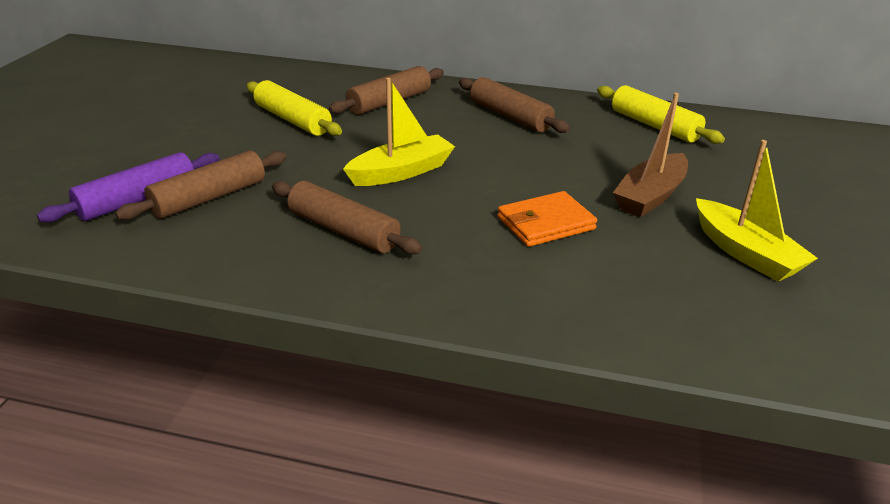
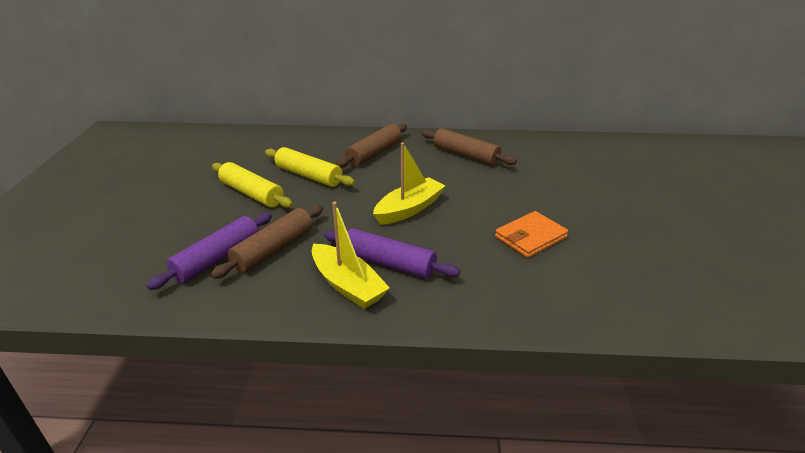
camera: 10 degrees left, 0 degrees up
brown rolling pin [272,181,422,254] -> purple rolling pin [324,228,460,278]
yellow rolling pin [597,85,725,144] -> yellow rolling pin moved to [212,162,293,208]
brown boat [613,93,688,217] -> none
yellow boat [696,140,818,282] -> yellow boat moved to [312,202,390,309]

